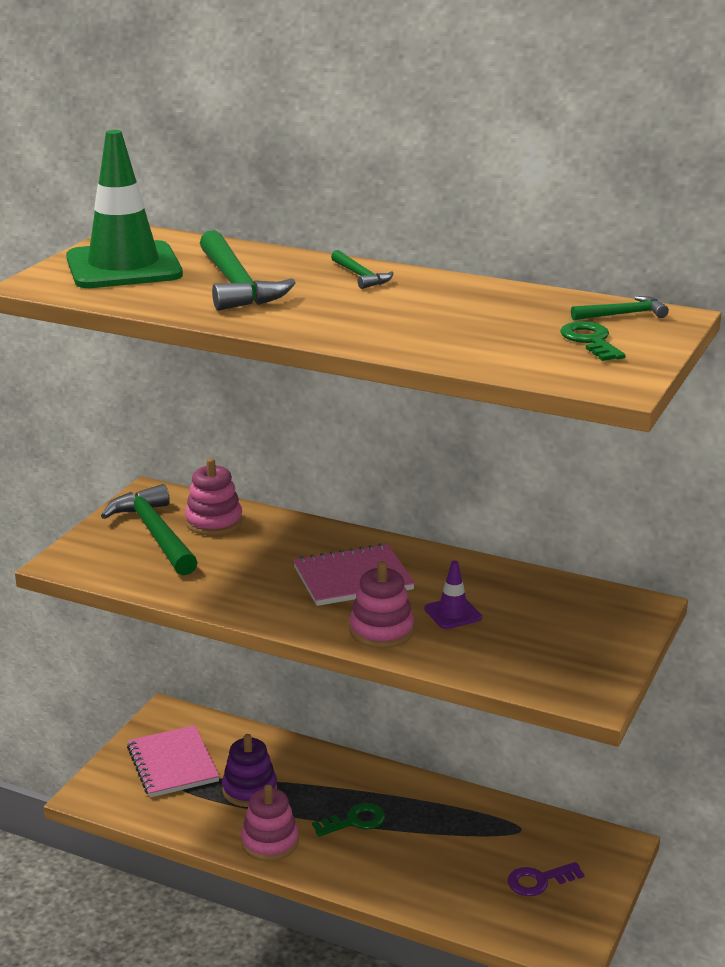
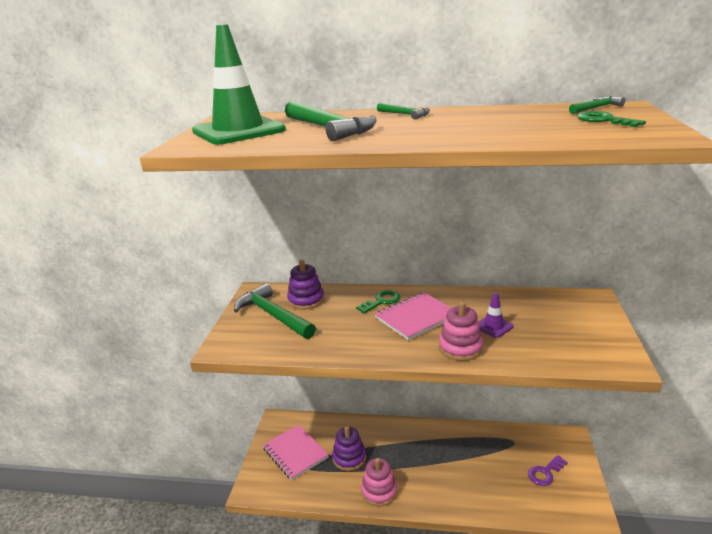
camera: 15 degrees left, 0 degrees up
pink stacking toy [185,458,242,535] -> purple stacking toy [287,260,324,310]
green key [312,803,385,837] -> green key moved to [356,290,400,314]

